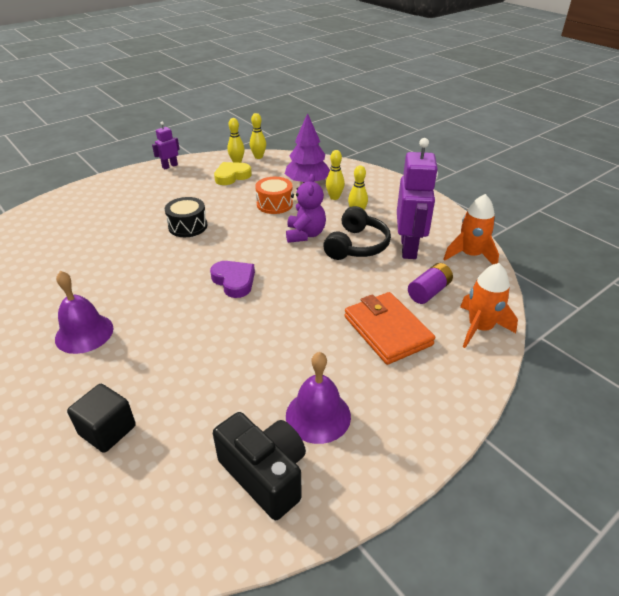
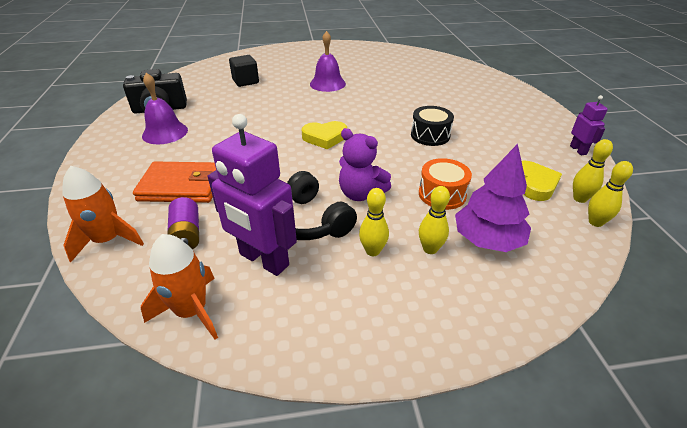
camera: 120 degrees right, 0 degrees up
purple heart [210,261,255,298] -> yellow heart [302,121,347,150]

